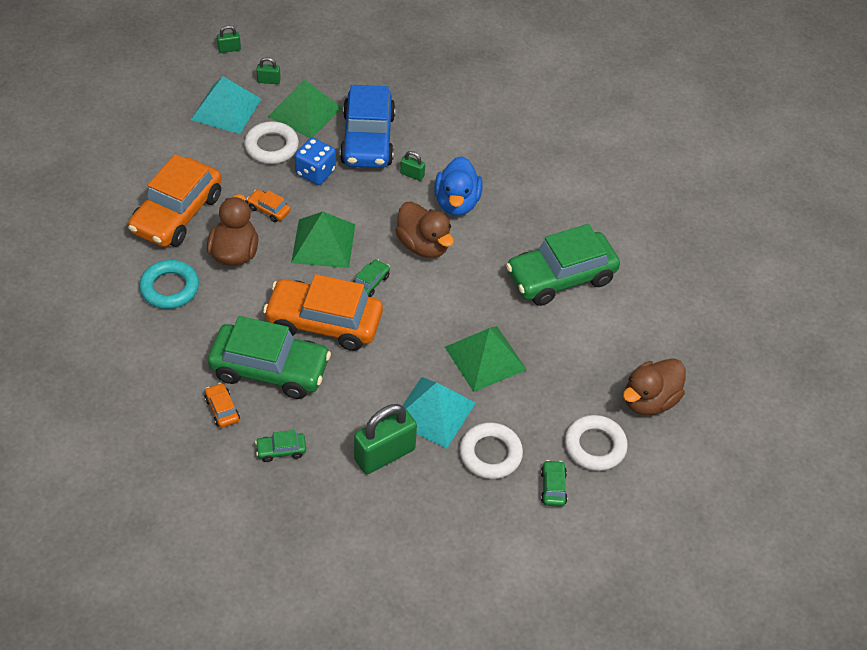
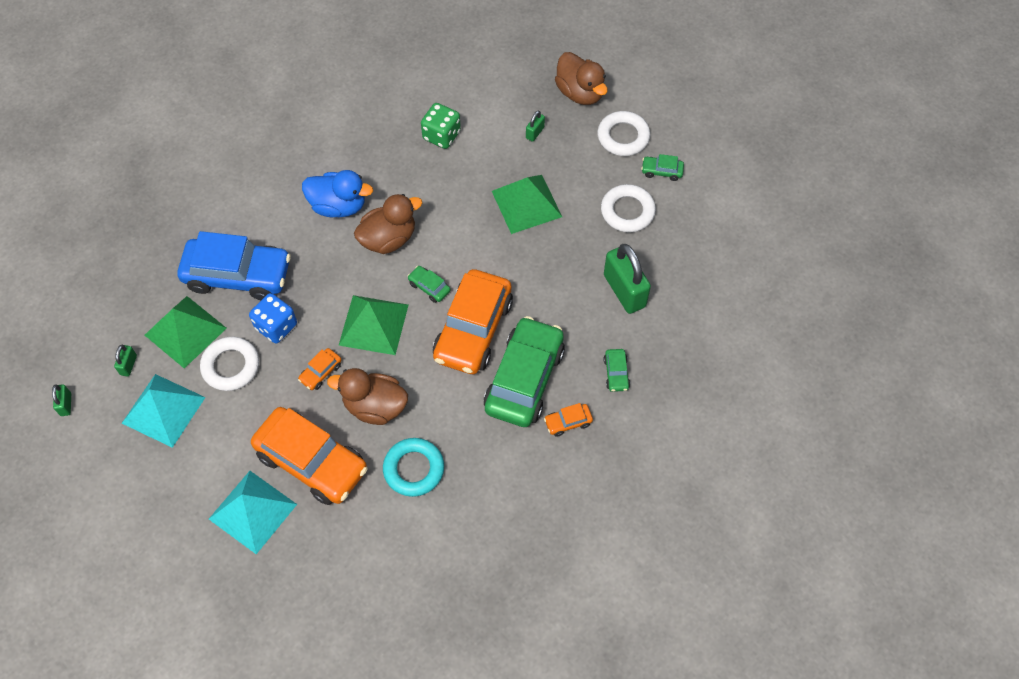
camera: 80 degrees left, 10 degrees up
green padlock [400,151,425,181] -> green padlock moved to [526,111,545,142]
turquoise pyramid [402,377,476,449] -> turquoise pyramid moved to [209,471,297,554]
green car [506,224,620,306] -> green dice [421,103,461,149]

